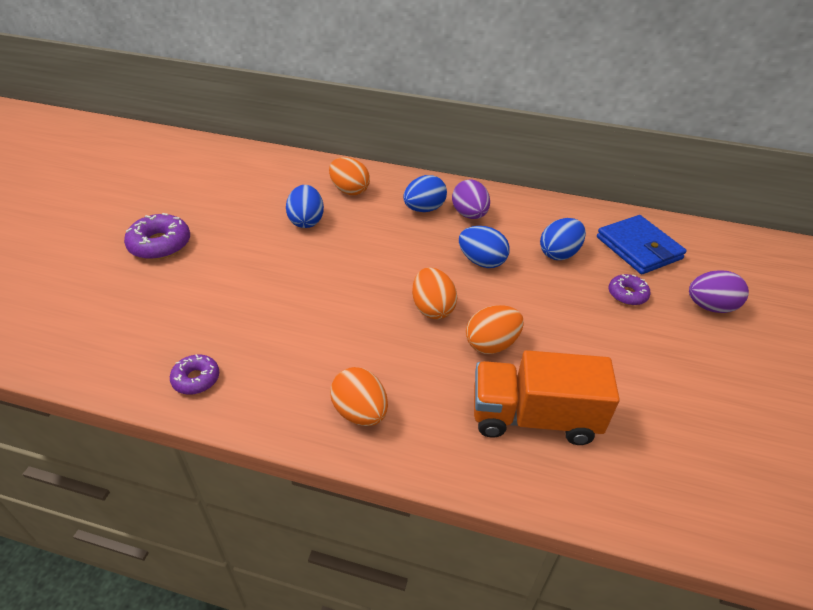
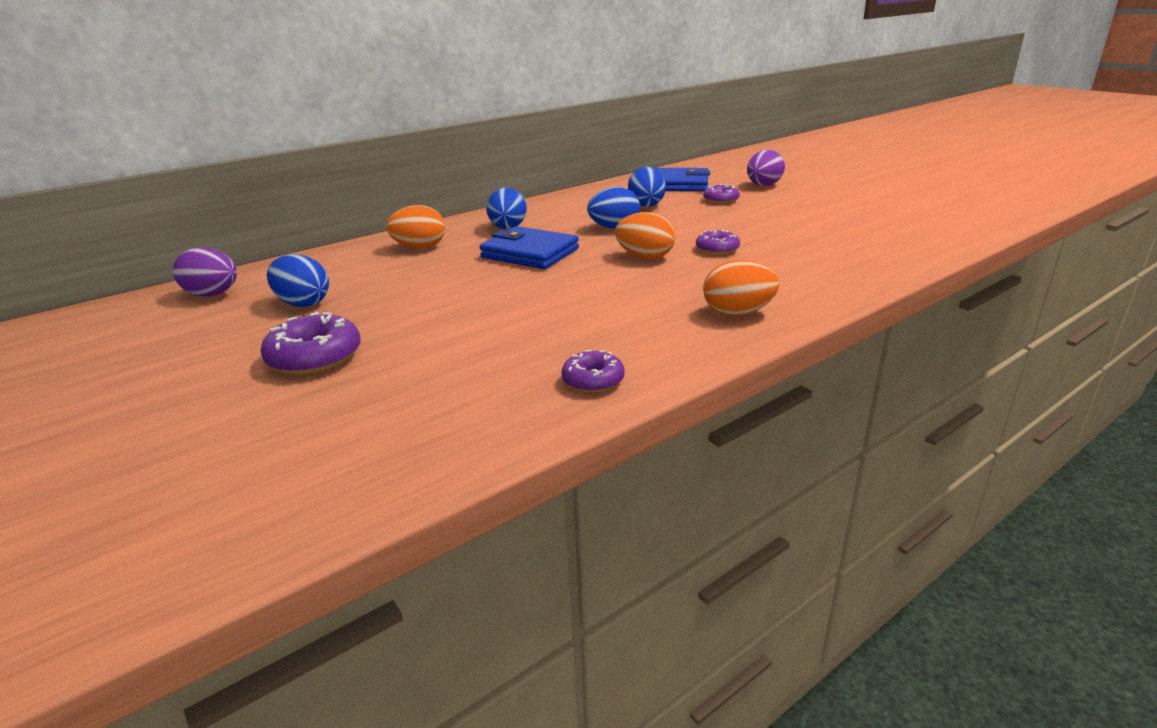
camera: 50 degrees left, 15 degrees down
blue egg [286,185,324,228] -> blue egg moved to [267,254,329,307]
purple egg [452,180,490,219] -> purple egg moved to [173,247,237,296]
orange egg [466,305,524,354] -> purple donut [696,230,740,255]
orange truck [474,350,620,445] -> none
none -> blue wallet [480,226,579,269]

